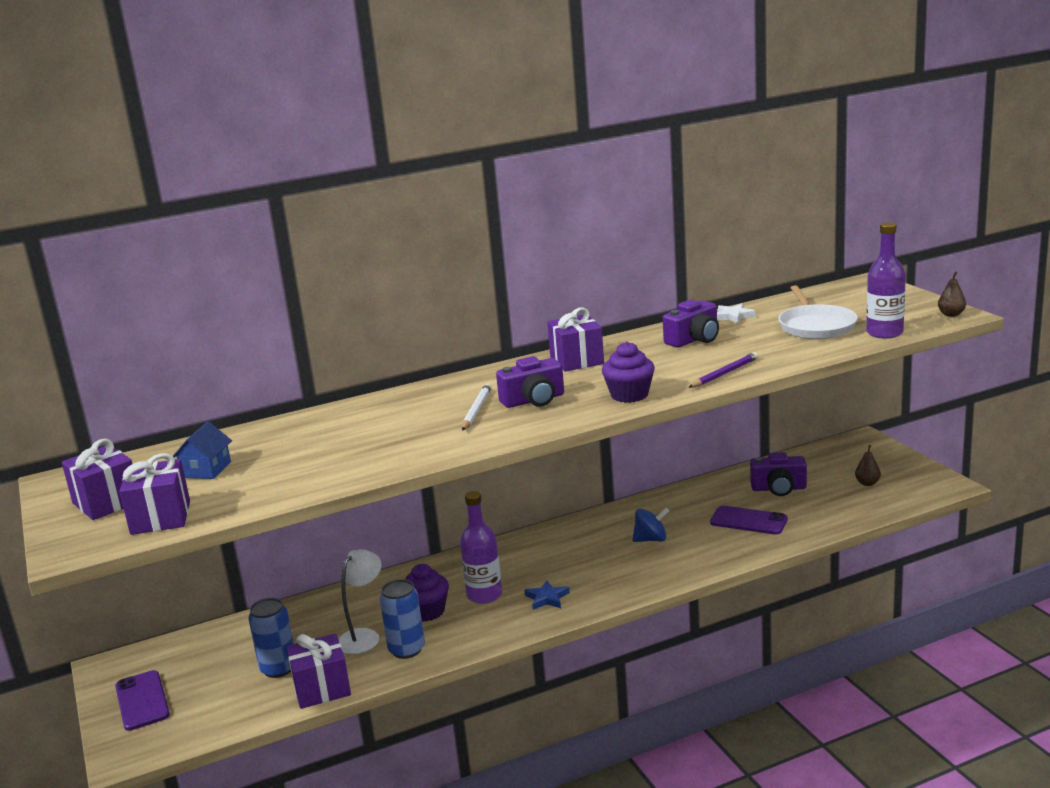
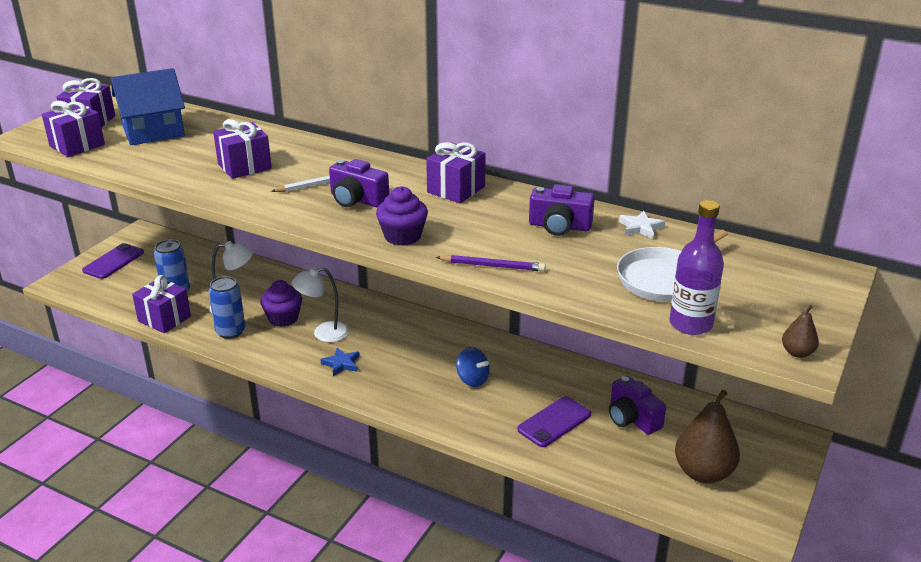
camera: 50 degrees right, 10 degrees up
blue house [173,421,232,479] -> blue house [111,68,185,145], size x1.86
purple bottle [460,491,502,604] -> white lamp [291,267,349,342]
purple phone [710,506,788,535] -> purple phone turned 60 degrees clockwise [517,396,591,447]
brown pear [855,445,881,486] -> brown pear [675,390,740,483], size x2.18
none -> purple gift [213,119,272,179]

